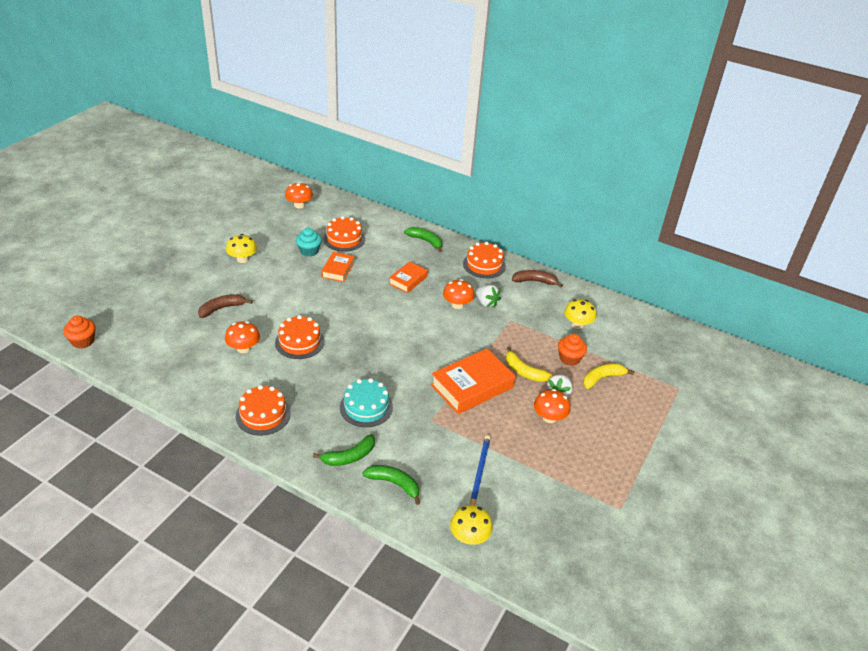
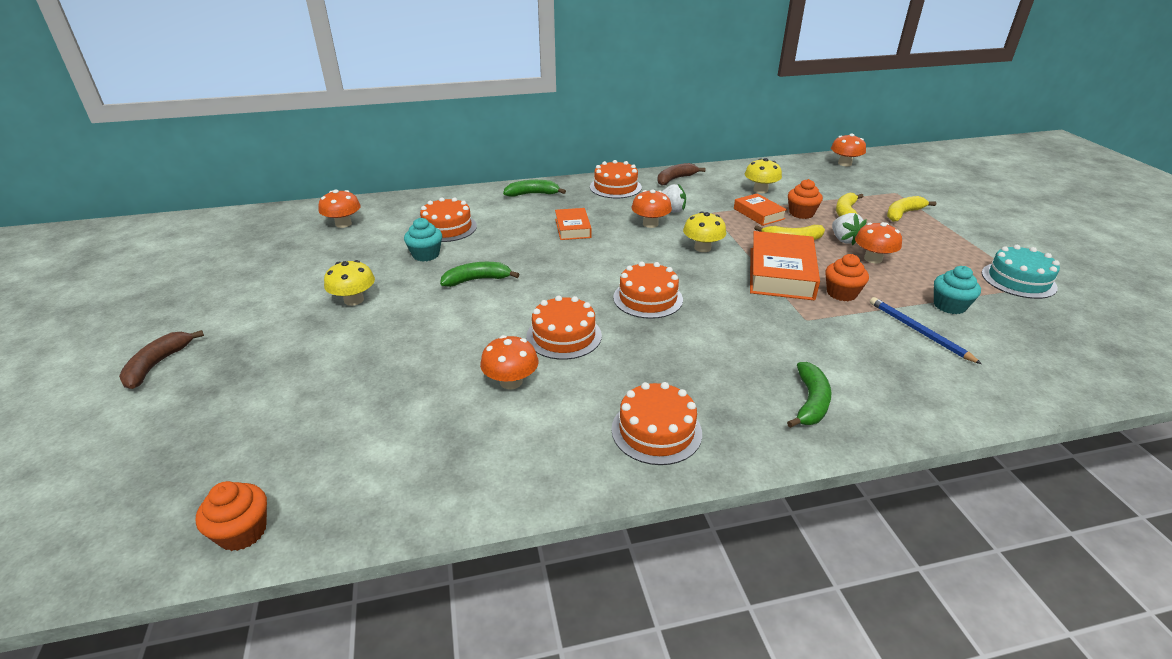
camera: 40 degrees left, 5 degrees down
brown banana [198,294,253,318] -> brown banana moved to [119,330,204,389]
orange book [321,252,355,282] -> orange book moved to [734,193,787,226]
turquoise cake [340,378,393,427] -> turquoise cake moved to [982,245,1060,299]
green banana [362,465,420,505] -> green banana moved to [440,262,519,287]
yellow mushroom [450,505,493,545] -> yellow mushroom moved to [683,211,726,252]
none -> orange cake [613,261,683,319]
none -> orange cupcake [825,254,869,301]
none -> orange mushroom [831,133,866,166]
none -> yellow banana [887,196,937,222]
none -> turquoise cupcake [934,266,981,314]

